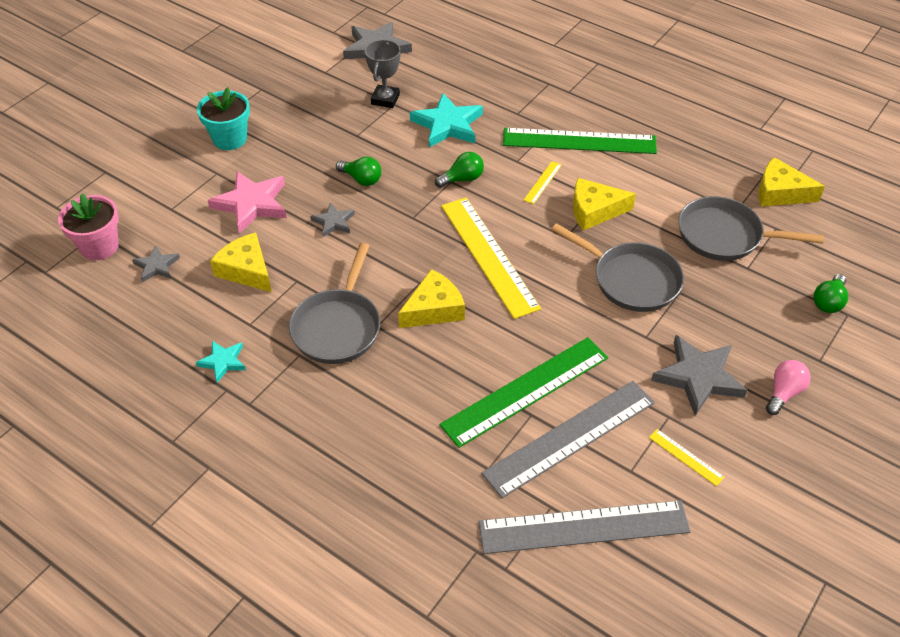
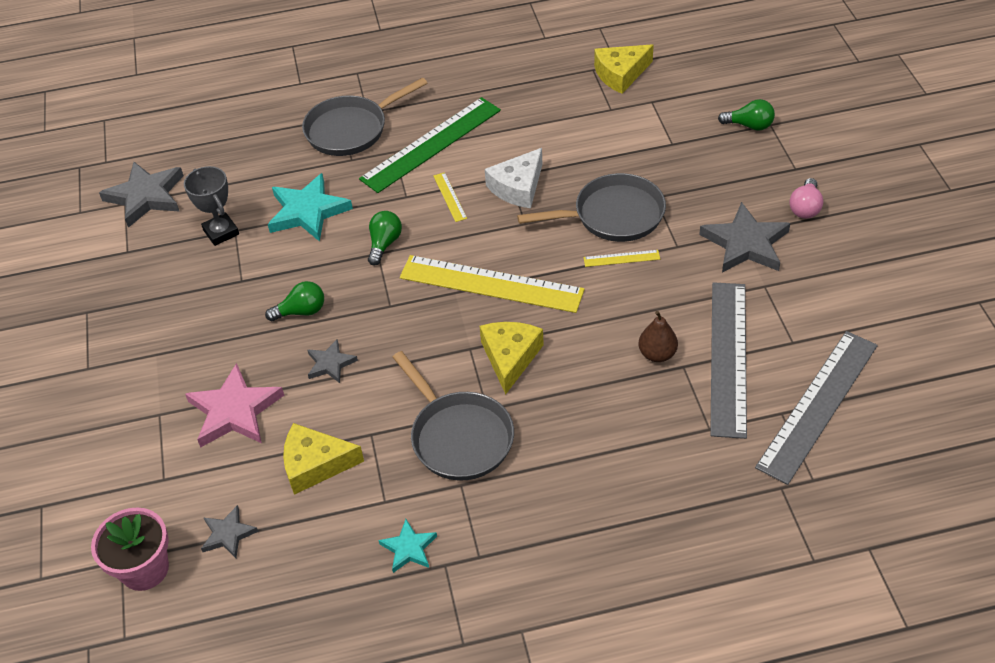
camera: 45 degrees left, 0 degrees up
turquoise flower pot [197,87,250,150] -> none
green ruler [440,337,608,448] -> brown pear [638,311,678,362]
yellow cheese [573,178,636,231] -> white cheese [485,148,543,208]
yellow ruler [649,429,725,486] -> yellow ruler moved to [583,250,660,267]
grey pan [678,196,824,261] -> grey pan moved to [302,77,427,156]
pink light bulb [766,360,811,415] -> pink light bulb turned 150 degrees counterclockwise [789,178,823,219]
green light bulb [814,274,848,313] -> green light bulb turned 60 degrees counterclockwise [718,99,775,131]

